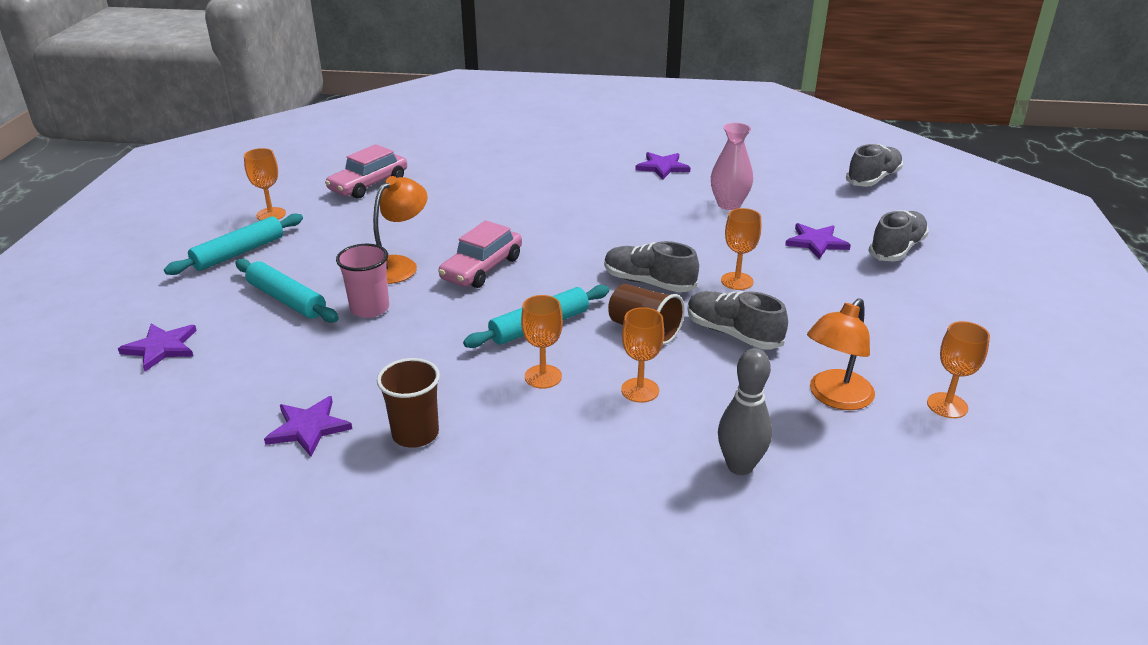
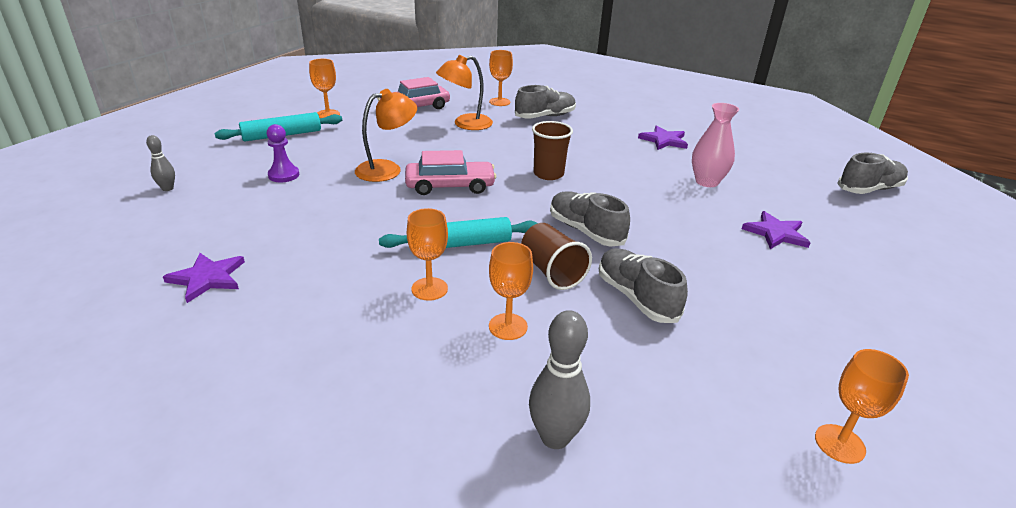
camera: 20 degrees right, 0 degrees up
purple star [118,324,197,372] -> grey bowling pin [146,135,175,191]
turquoise rolling pin [235,259,339,323] -> purple pawn [266,124,300,182]
pink cup [336,244,389,318] -> none
brown cup [377,358,440,448] -> brown cup moved to [532,121,573,180]
pink car [438,220,522,288] -> pink car turned 150 degrees counterclockwise [405,150,496,195]
orange goblet [721,208,761,290] -> orange goblet moved to [489,50,513,106]
orange lamp [807,298,875,410] -> orange lamp moved to [436,55,493,130]
grey shoe [868,210,929,262] -> grey shoe moved to [515,85,576,119]

